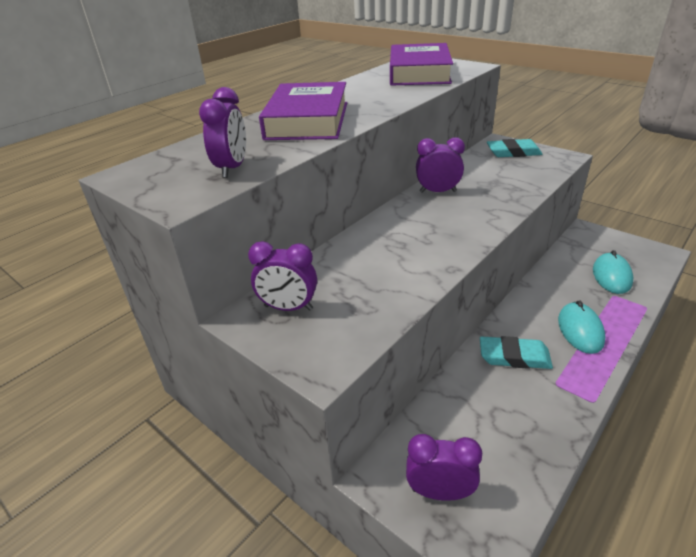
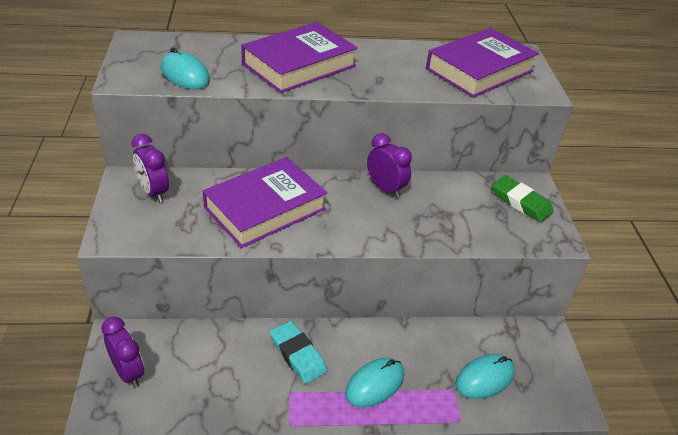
camera: 40 degrees right, 5 degrees up
purple clock [199,87,246,178] -> turquoise mouse [160,48,210,89]
turquoise eraser [487,139,543,157] -> green eraser [492,175,554,223]
none -> purple book [203,157,327,248]

